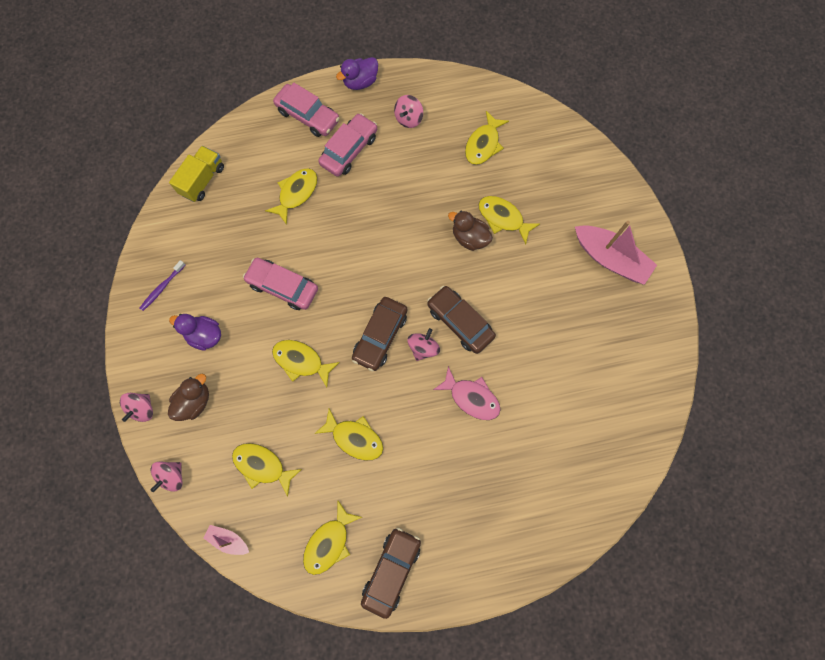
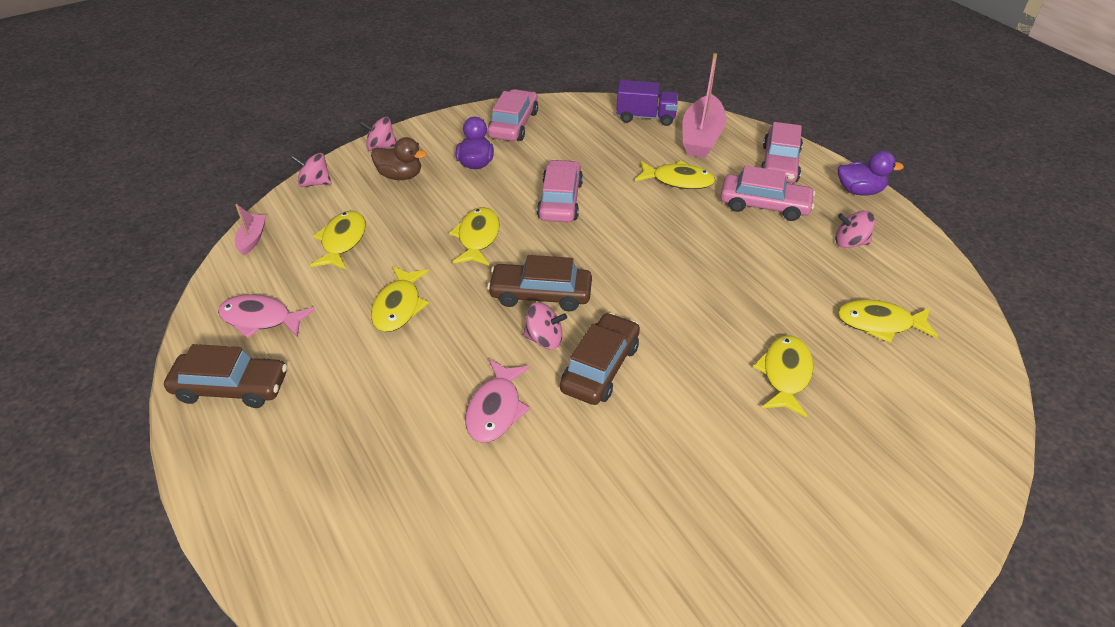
camera: 70 degrees right, 30 degrees down
purple toothbrush [140,260,185,311] -> pink car [488,89,538,141]
yellow truck [169,146,224,202] -> purple truck [616,80,678,126]
yellow fish [303,501,362,575] -> pink fish [218,294,315,338]
purple duck [336,57,378,90] -> purple duck turned 150 degrees clockwise [838,151,904,195]
brown duck [448,211,493,251] -> none
pink boat [575,221,657,285] -> pink boat moved to [682,53,726,158]

